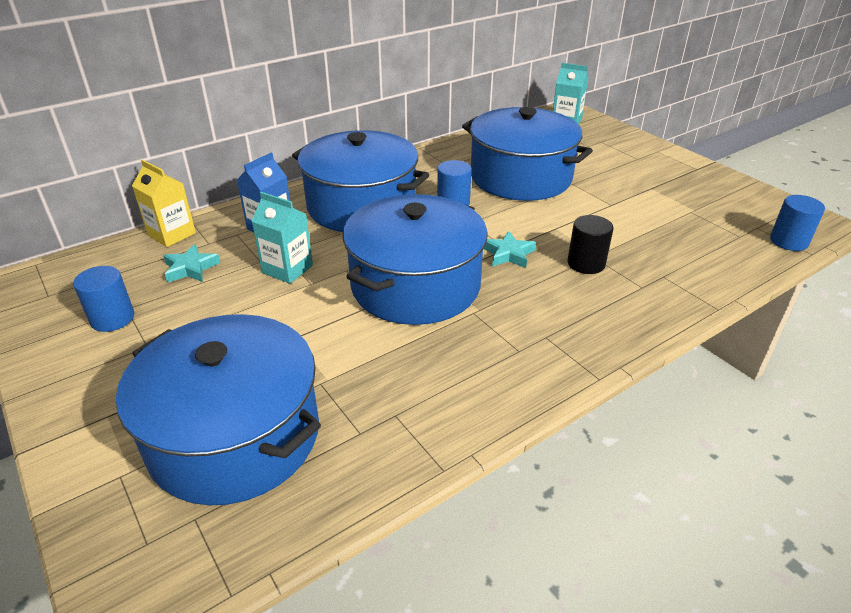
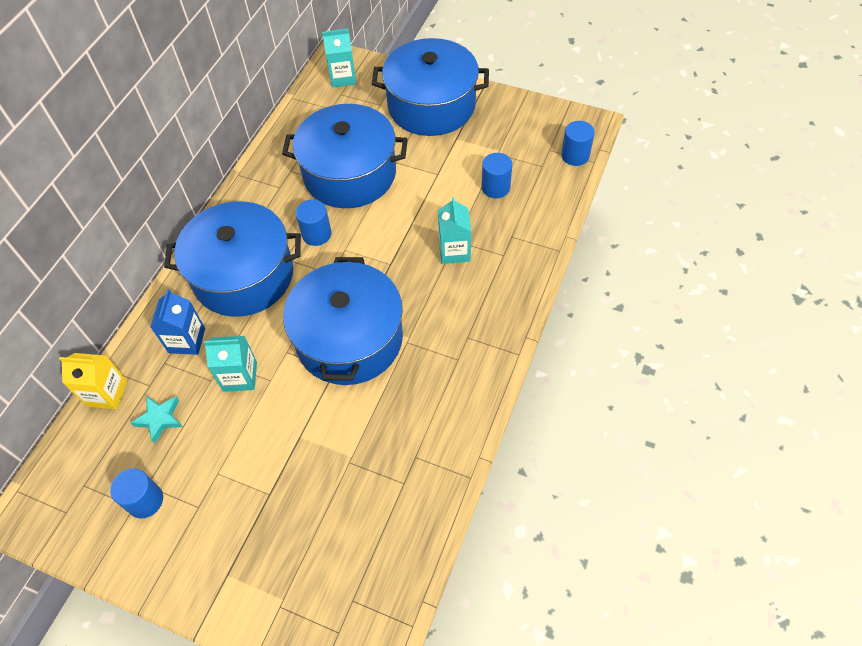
camera: 30 degrees left, 20 degrees up
blue pot [116,314,321,505] -> blue pot moved to [372,38,489,136]
turquoise star [484,231,536,268] -> none
black cylinder [567,215,613,274] -> turquoise carton [438,197,471,264]
none -> blue cylinder [481,153,512,198]

